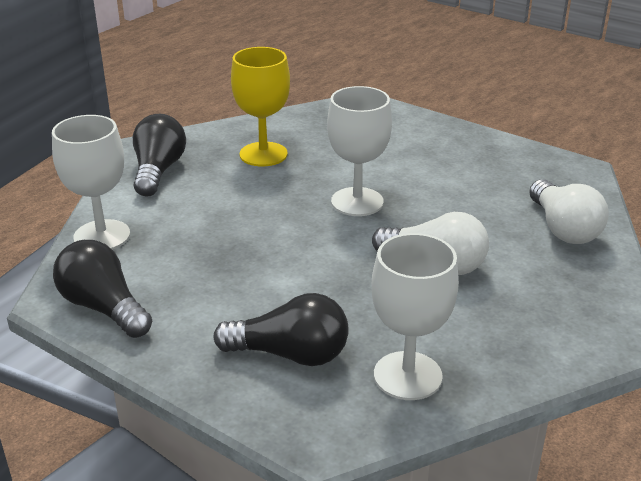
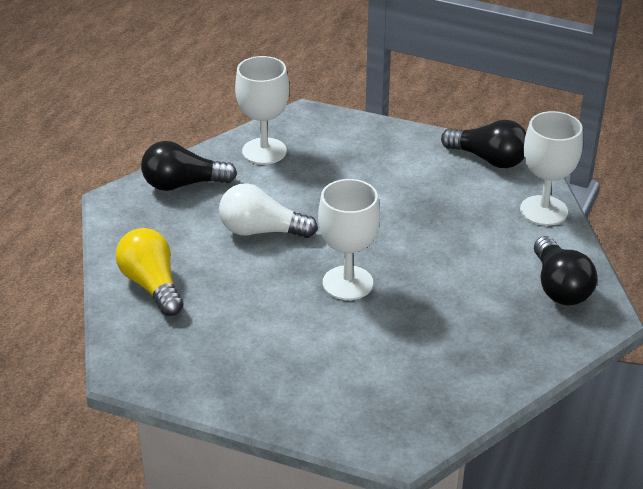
camera: 165 degrees right, 5 degrees up
black light bulb [213,293,349,366] -> black light bulb moved to [141,141,237,191]
yellow goblet [231,47,290,166] -> none
white light bulb [529,179,609,244] -> yellow light bulb [116,228,184,316]

